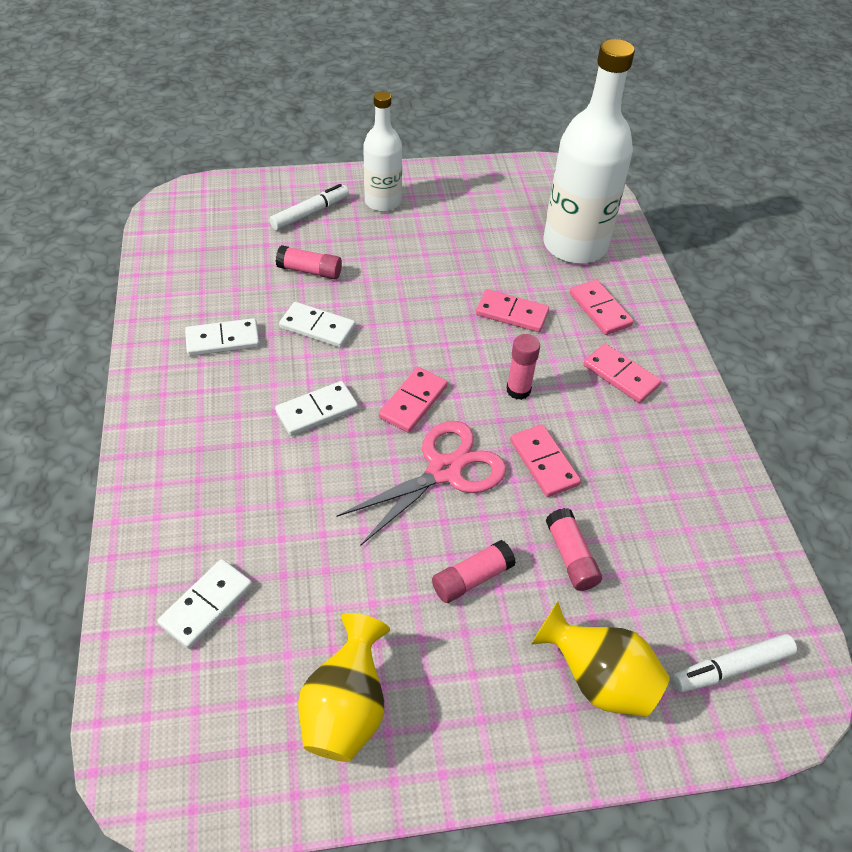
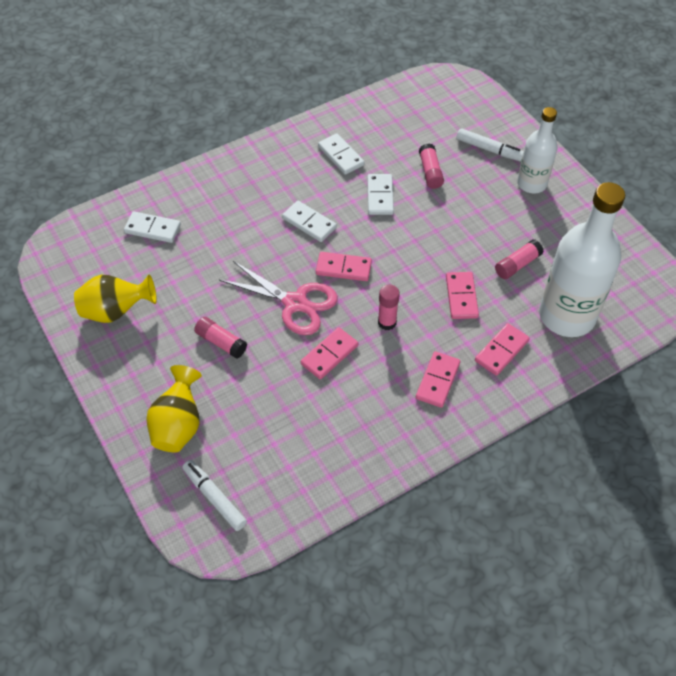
camera: 70 degrees right, 5 degrees up
pink glue stick [546,508,602,591] -> pink glue stick moved to [495,240,544,279]

